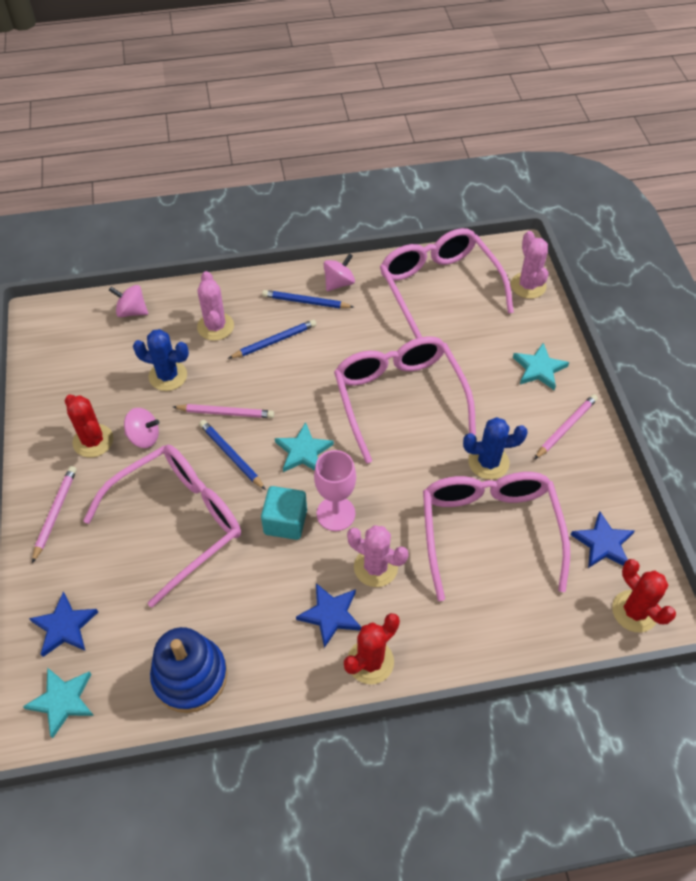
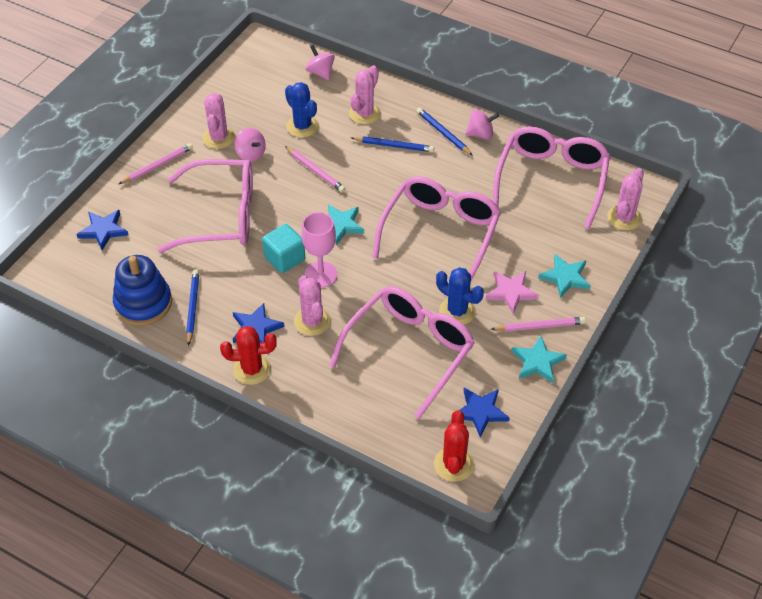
camera: 40 degrees right, 5 degrees down
turquoise star [23,667,94,738] -> turquoise star moved to [512,336,567,383]
red cactus [65,395,113,458] -> pink cactus [203,94,235,149]
blue pencil [199,420,266,490] -> blue pencil moved to [186,269,199,346]
none -> pink star [485,271,539,314]

